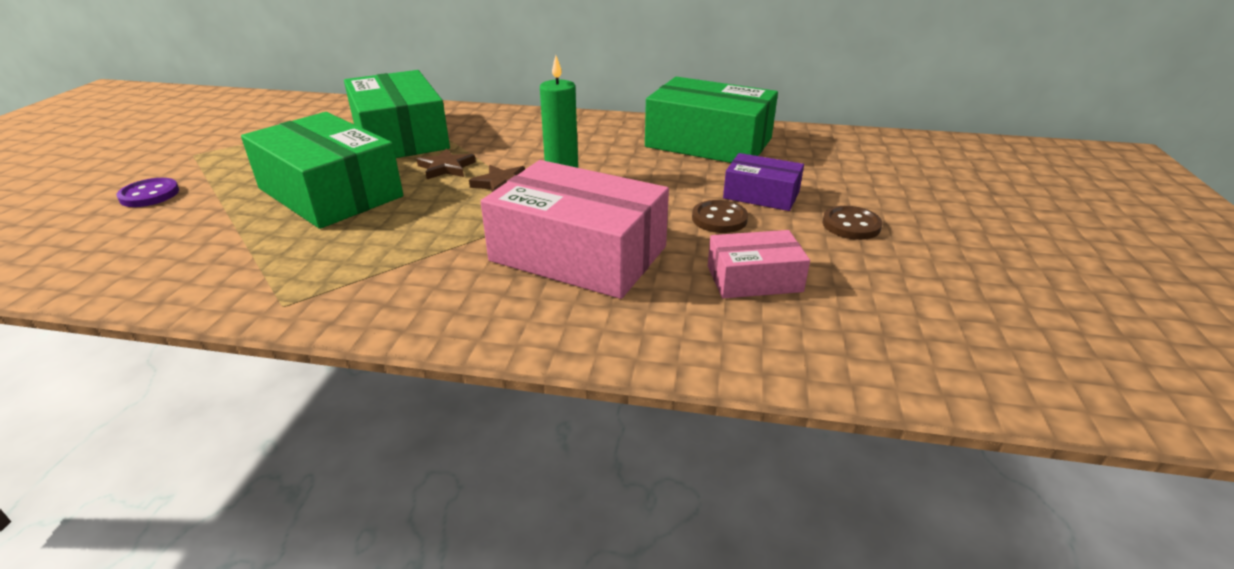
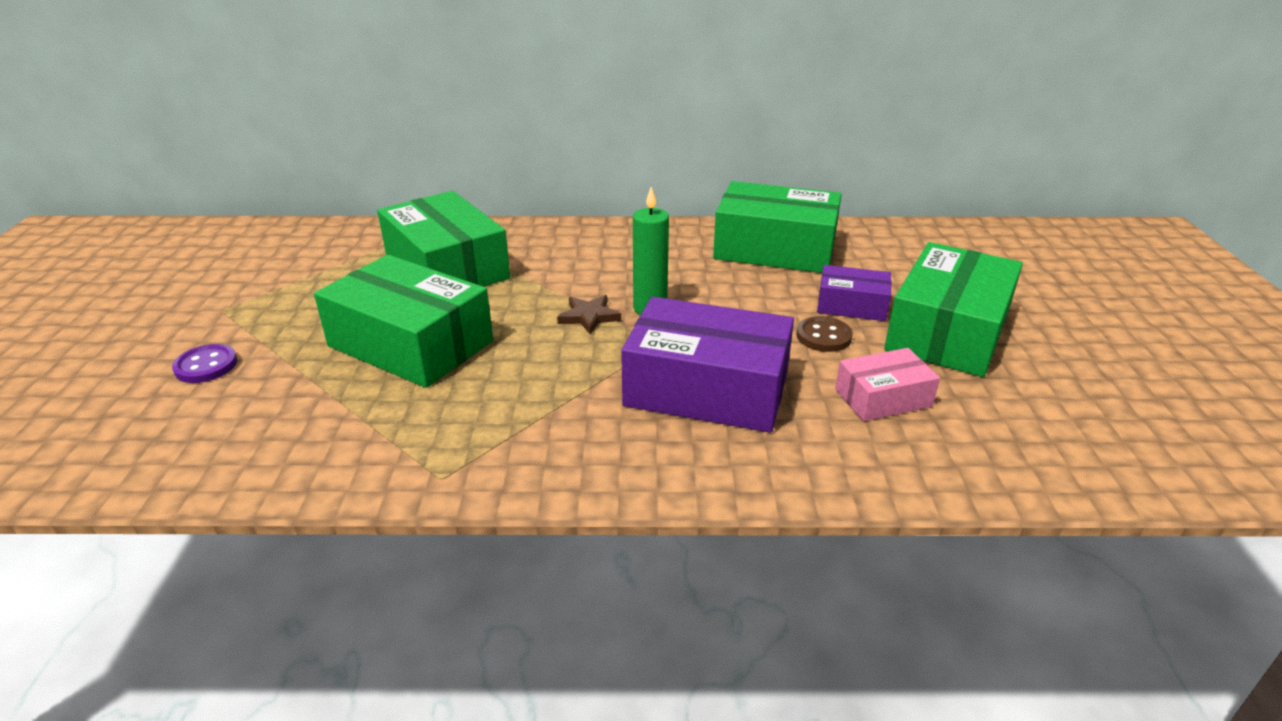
camera: 10 degrees left, 0 degrees up
brown star [417,148,476,179] -> none
pink box [481,160,669,299] -> purple box [621,297,794,433]
brown button [823,206,882,240] -> green box [884,242,1023,377]

